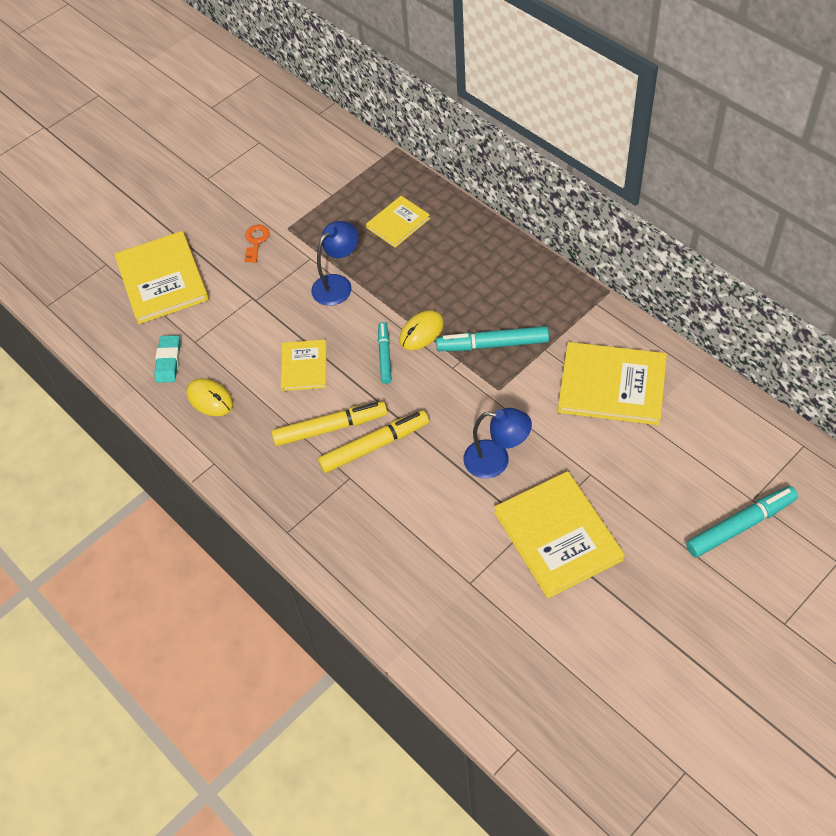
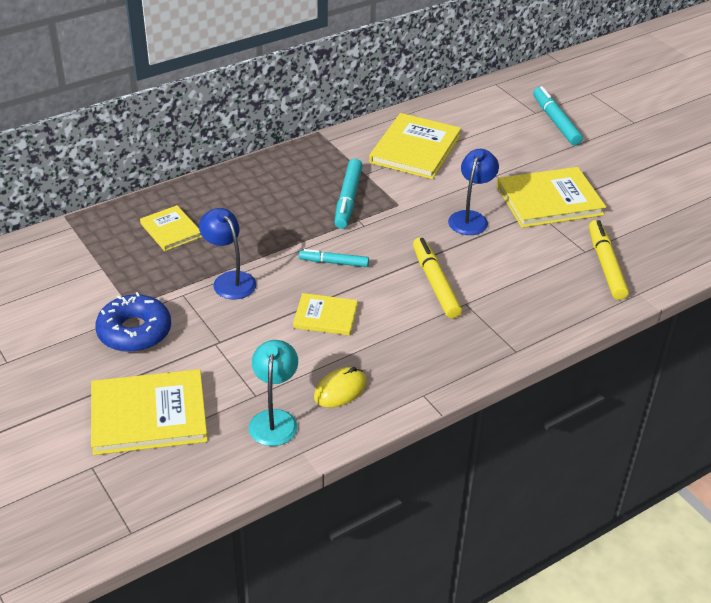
camera: 85 degrees left, 15 degrees down
turquoise eraser [154,335,181,383] -> turquoise lamp [249,340,298,446]
orange key [244,225,270,263] -> blue donut [95,292,171,352]
yellow marker [272,401,388,446] -> yellow marker moved to [589,220,629,300]
yellow mouse [399,310,444,350] -> none

